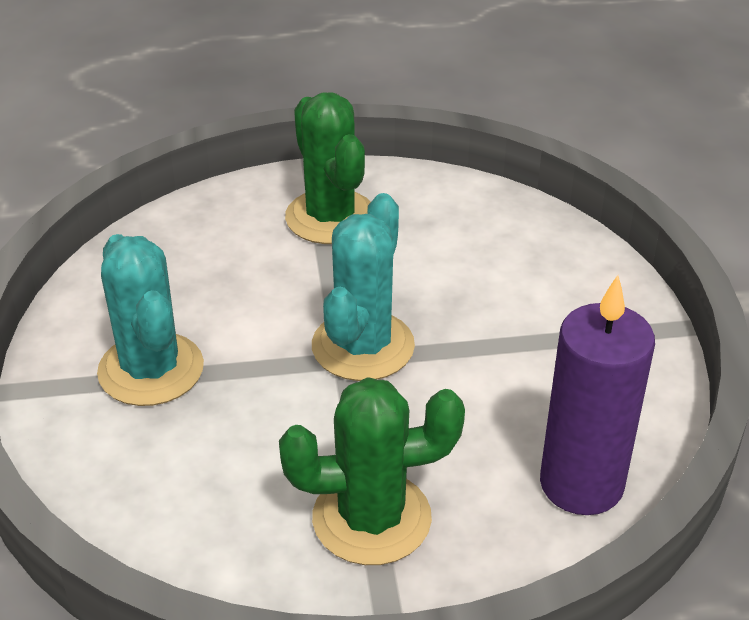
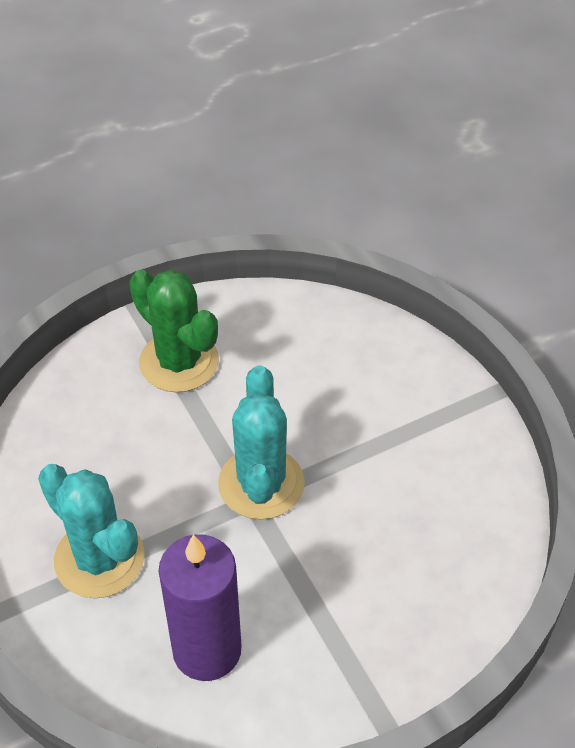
camera: 20 degrees left, 10 degrees up
green cactus [279,377,465,565] -> none
purple candle [540,275,655,515] -> purple candle moved to [159,534,242,681]

